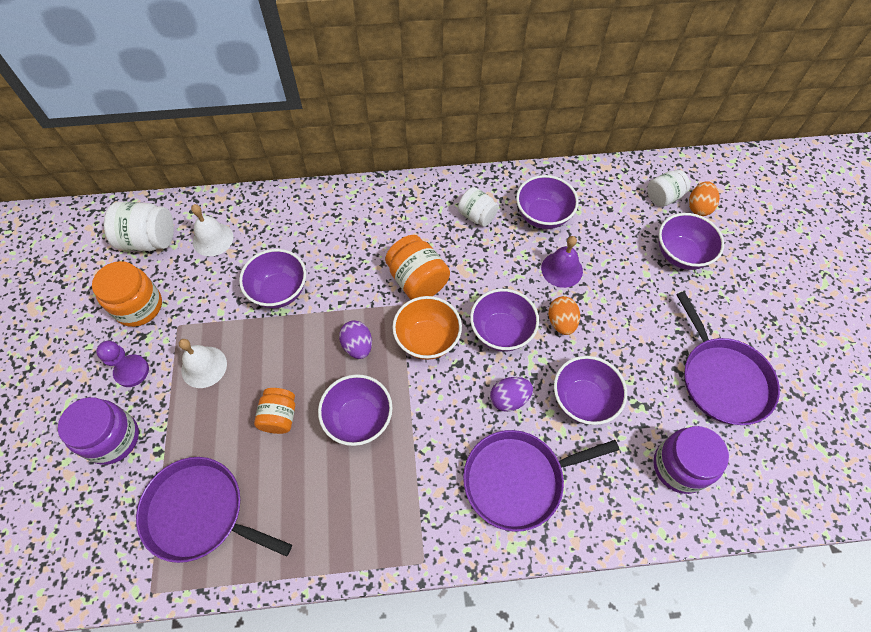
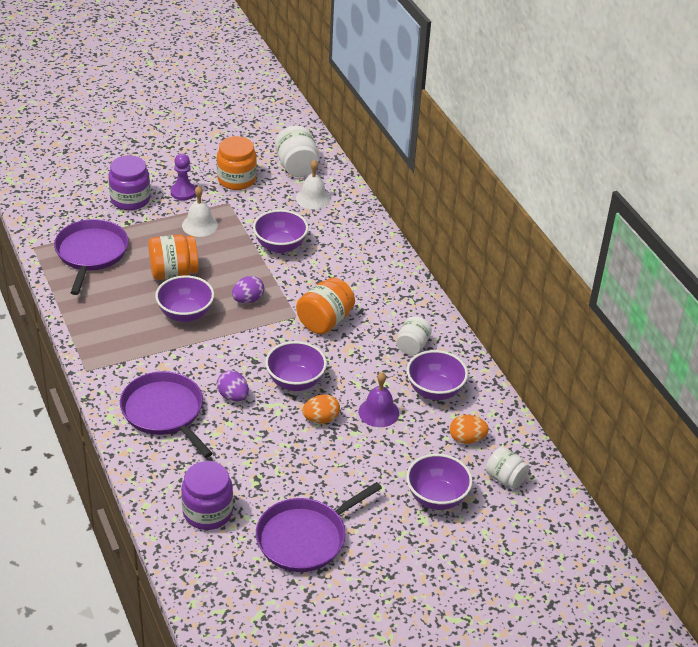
camera: 70 degrees right, 20 degrees down
orange jar [254,388,295,434] -> orange jar [148,235,199,280], size x1.52
orange bowl [392,296,462,360] -> none
purple bowl [554,356,627,425] -> none
orange egg [689,181,720,216] -> orange egg moved to [449,415,489,444]

